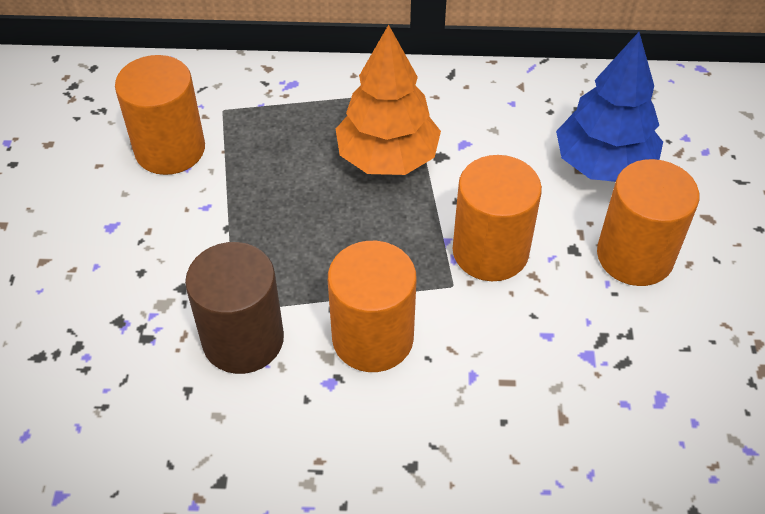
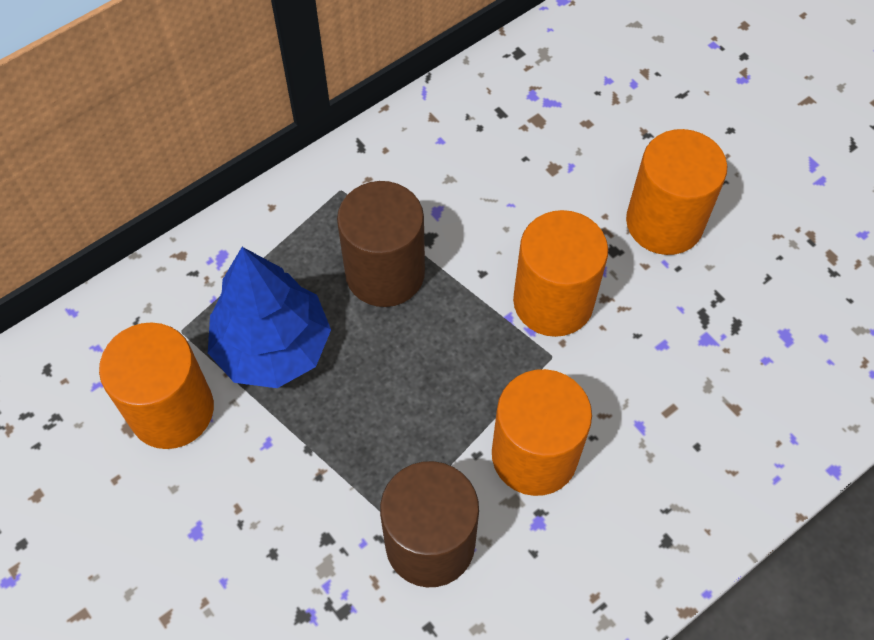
camera: 40 degrees left, 10 degrees up
orange tree [336,25,441,175] -> brown cylinder [337,181,425,307]
blue tree [556,32,663,182] -> blue tree moved to [208,247,331,388]

